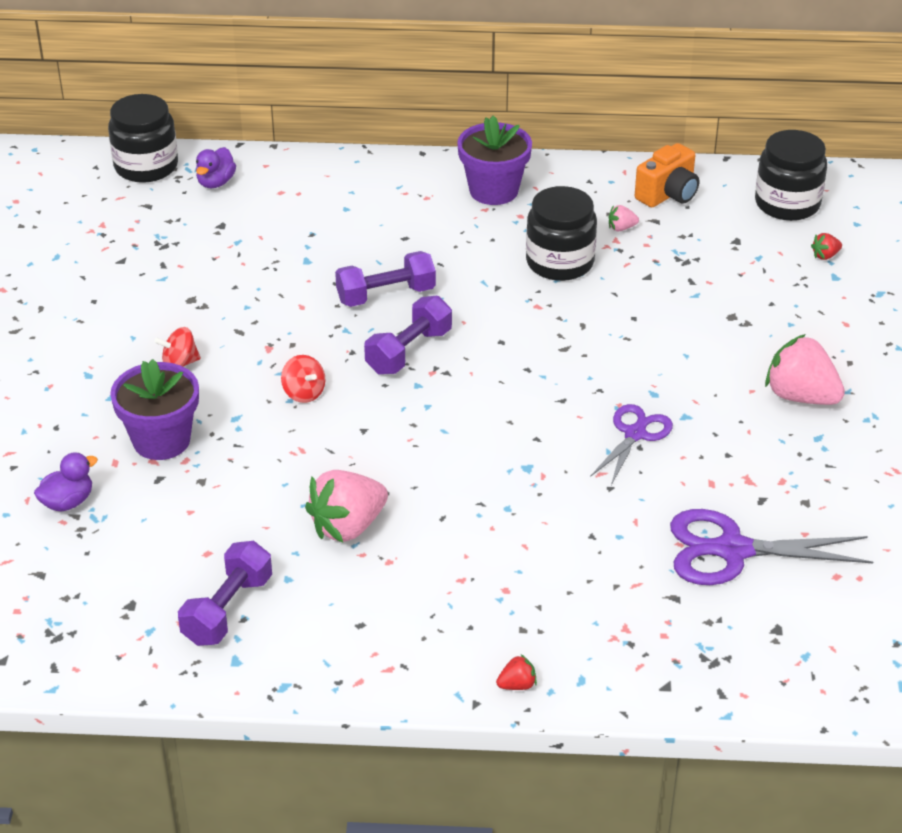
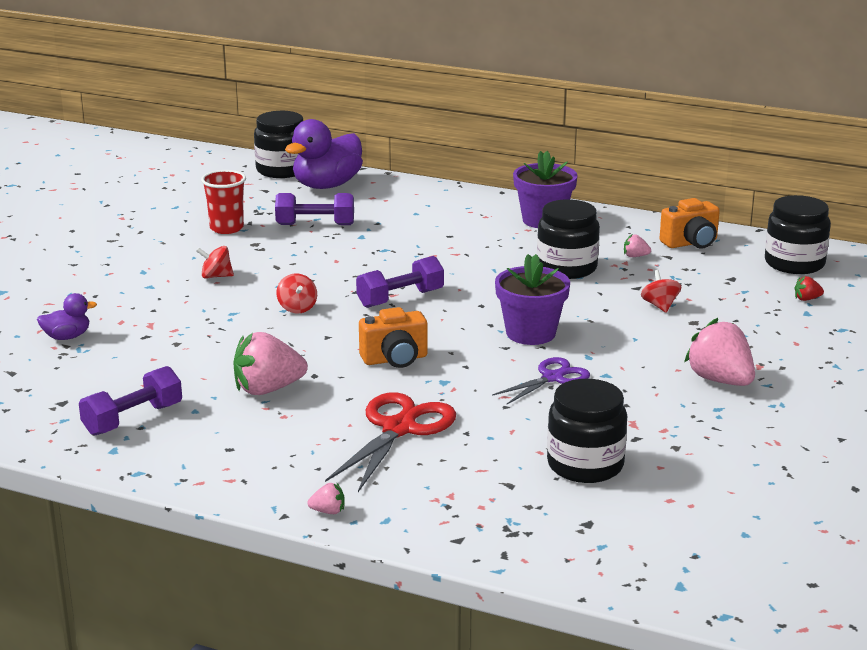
camera: 20 degrees right, 15 degrees down
purple flower pot [110,359,199,460] -> purple flower pot moved to [495,254,570,345]
purple duck [196,147,236,188] -> purple duck [285,119,363,189], size x2.00
purple dumbbell [335,251,436,307] -> purple dumbbell moved to [275,193,354,225]
red strawberry [496,654,537,690] -> pink strawberry [307,483,345,514]
purple scissors [670,509,873,585] -> black jar [547,379,627,483]
none -> red cup [201,170,246,234]
none -> red scissors [325,392,456,492]
none -> orange camera [359,307,427,368]
none -> red spinning top [641,270,681,313]

